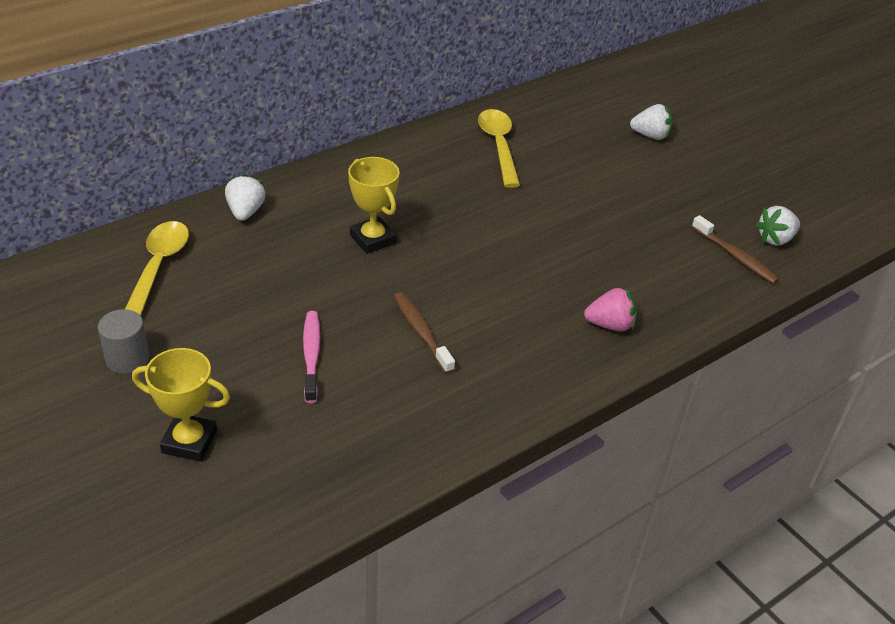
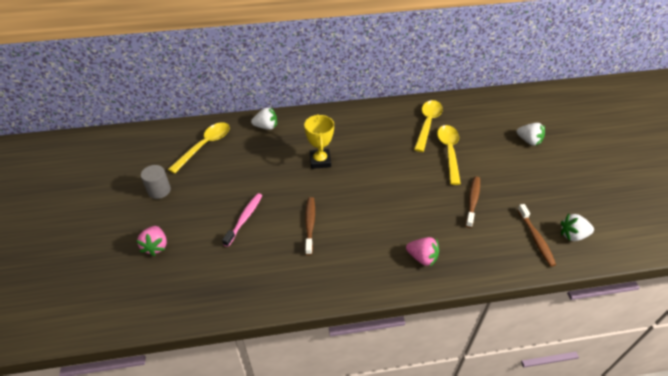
camera: 30 degrees right, 5 degrees up
yellow trophy [132,348,230,462] -> pink strawberry [136,226,167,256]
white strawberry [225,174,266,221] -> white strawberry turned 60 degrees clockwise [251,107,277,130]
none -> yellow spoon [437,125,461,185]
none -> brown toothbrush [466,176,480,228]

